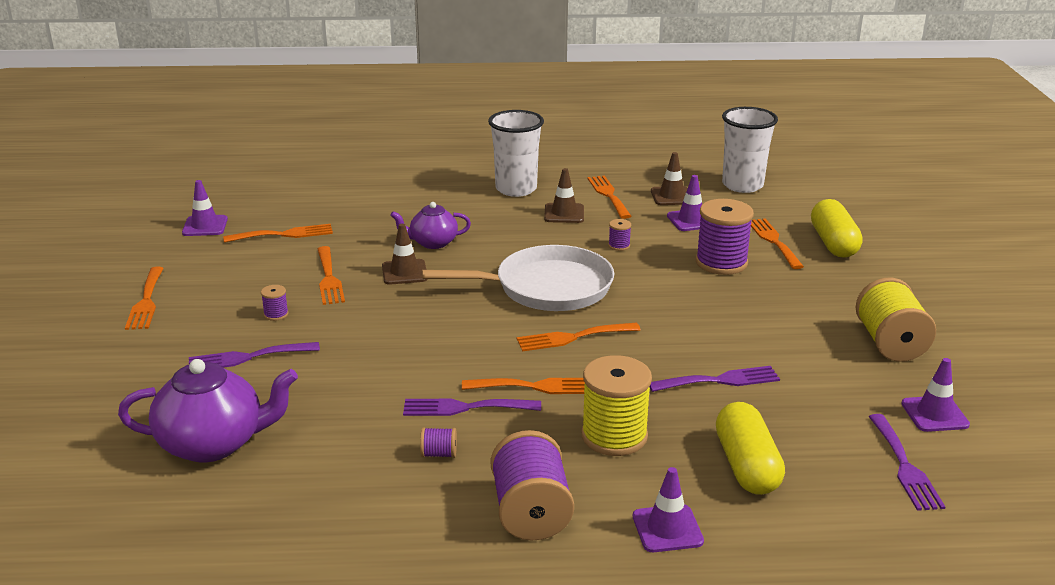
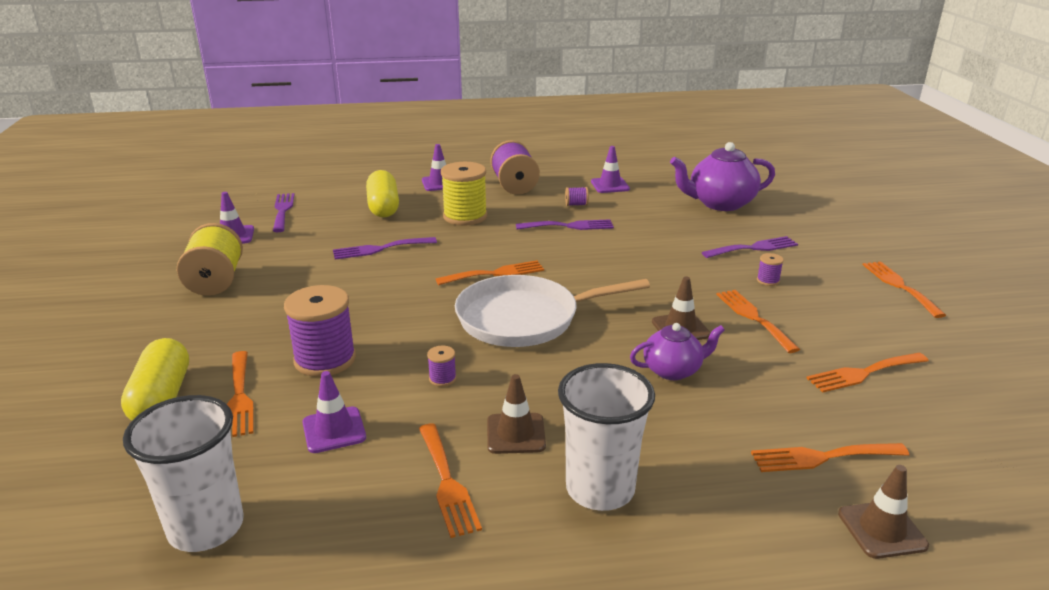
camera: 175 degrees right, 0 degrees up
purple traffic cone [182,180,228,236] -> purple traffic cone moved to [591,146,630,193]
orange fork [462,378,585,394] -> orange fork moved to [751,443,909,472]
brown traffic cone [651,152,688,205] -> brown traffic cone moved to [838,465,929,559]

